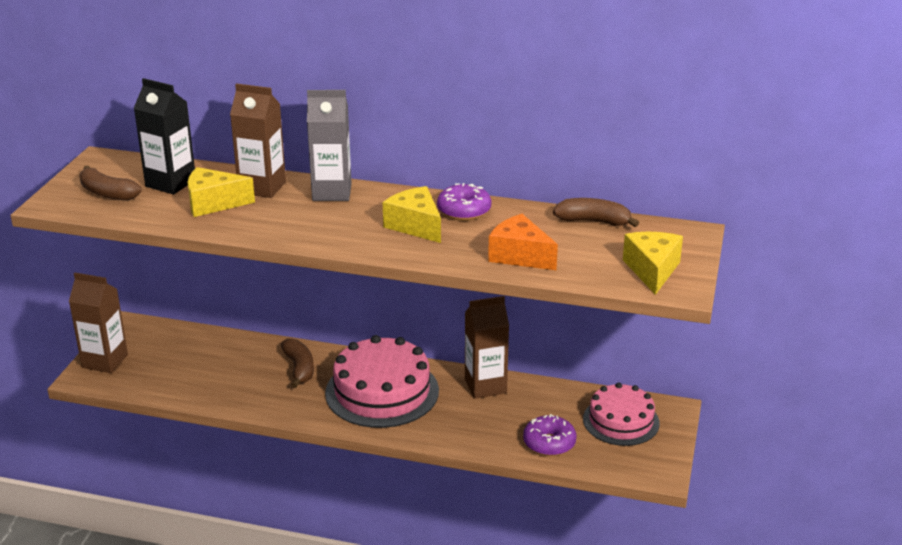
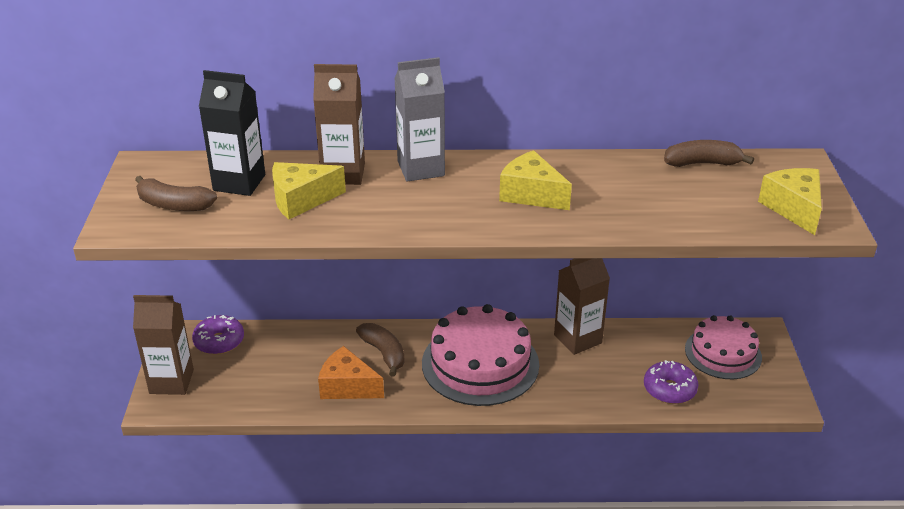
camera: 15 degrees left, 5 degrees up
purple donut [437,183,491,221] -> purple donut moved to [192,315,244,355]
orange cheese [488,214,558,270] -> orange cheese moved to [318,346,384,399]

